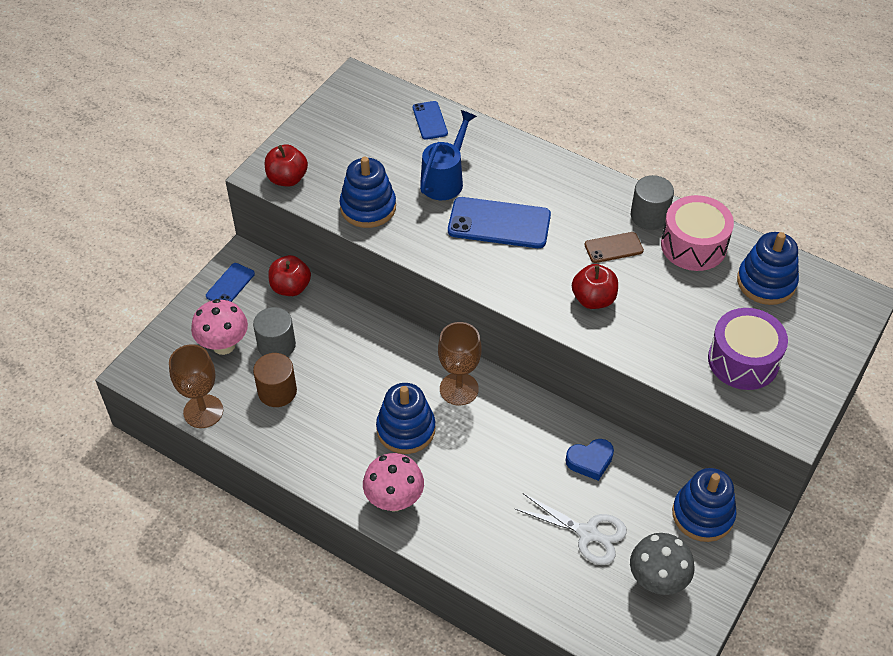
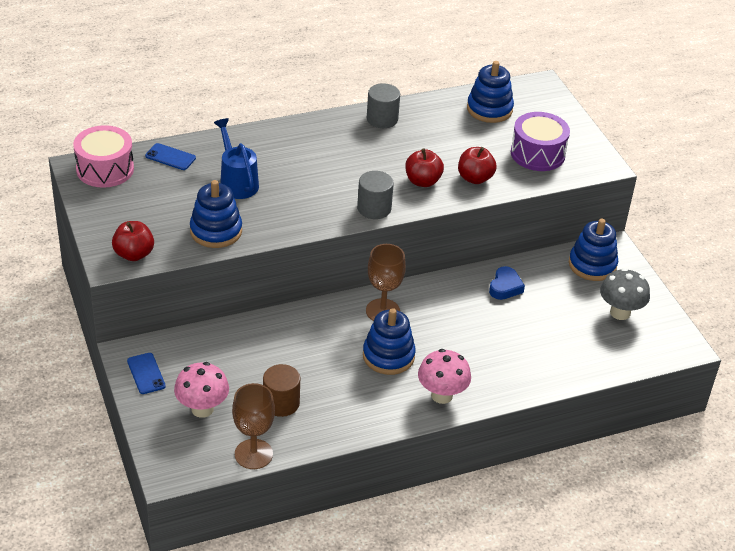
camera: 55 degrees left, 10 degrees down
grey cylinder [253,307,296,357] -> grey cylinder moved to [357,171,394,219]
red apple [268,255,311,296] -> red apple moved to [458,147,497,184]
blue phone [448,197,551,248] -> none
white scissors [514,493,627,565] -> none
brown phone [584,232,644,263] -> none
pink drum [661,195,734,271] -> pink drum moved to [73,125,134,188]

